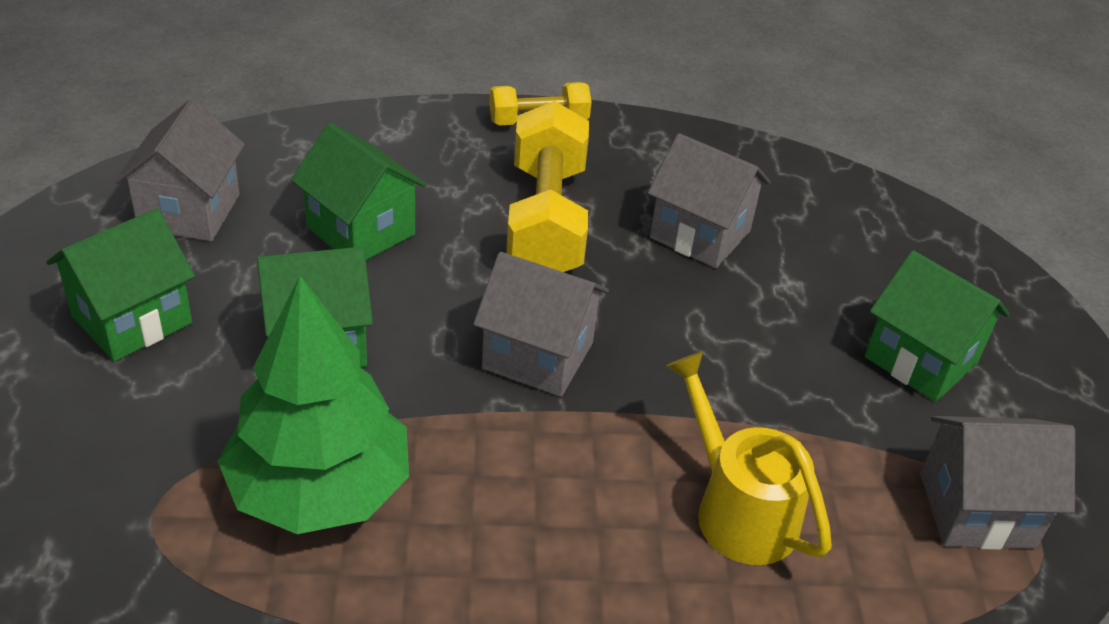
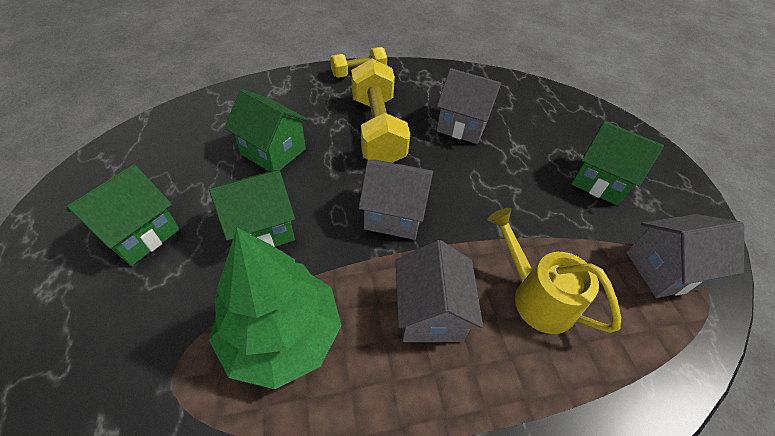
camera: 10 degrees left, 10 degrees up
grey house [115,99,245,241] -> grey house moved to [396,240,483,342]

